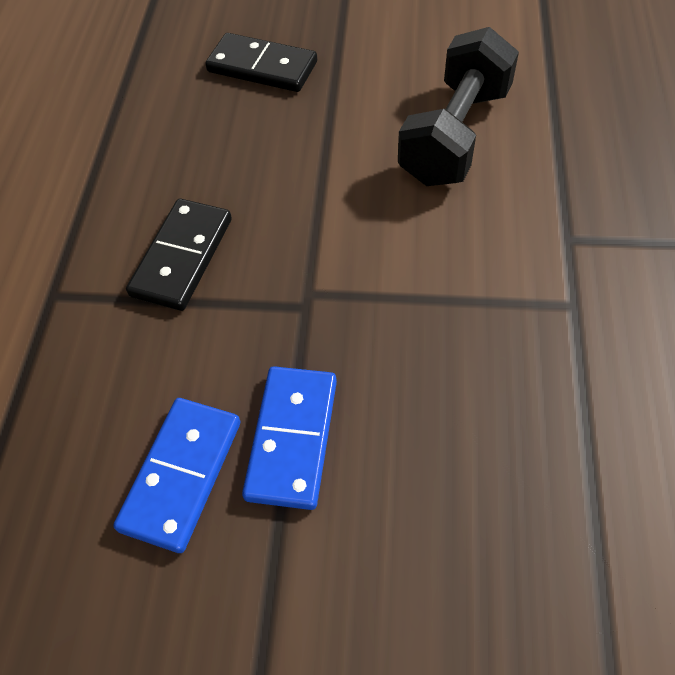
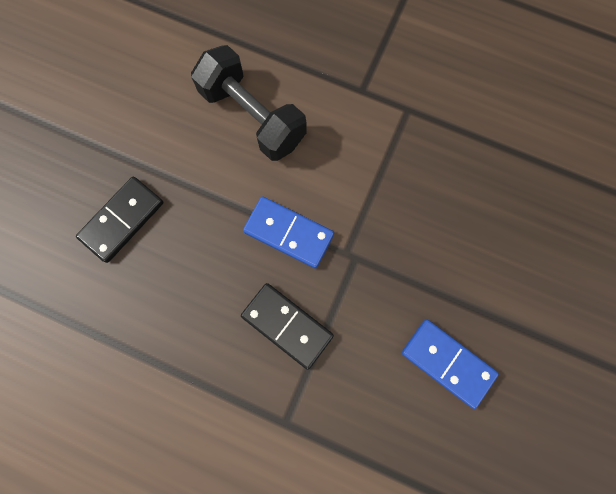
camera: 75 degrees left, 20 degrees up
blue domino [242,366,337,510] -> blue domino moved to [243,196,334,269]

